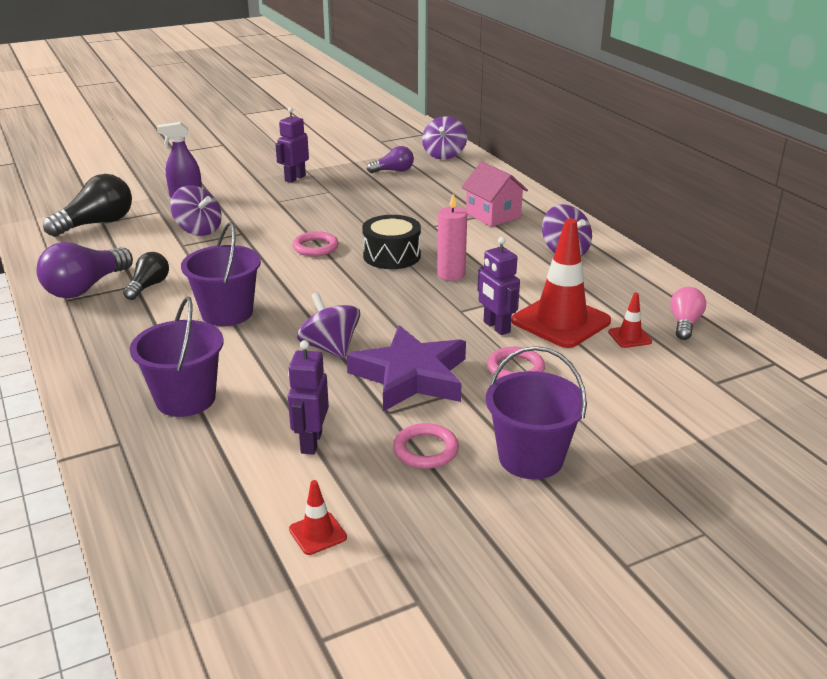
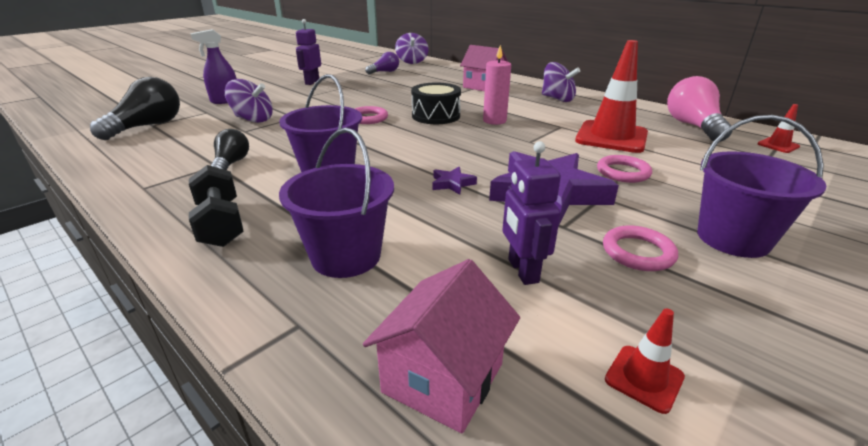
camera: 20 degrees left, 0 degrees up
purple light bulb [36,242,133,298] -> none
purple spinning top [297,292,360,359] -> purple star [432,167,477,195]
purple robot [478,237,520,335] -> none
red traffic cone [608,293,652,348] -> red traffic cone moved to [758,104,800,153]
pink light bulb [670,287,706,340] -> pink light bulb [667,76,733,142], size x1.69
none -> black dumbbell [189,165,244,247]
none -> pink house [363,259,520,434]

